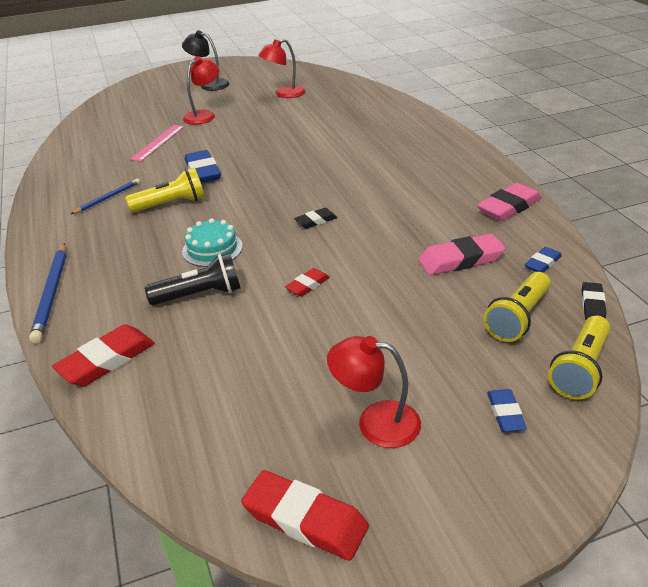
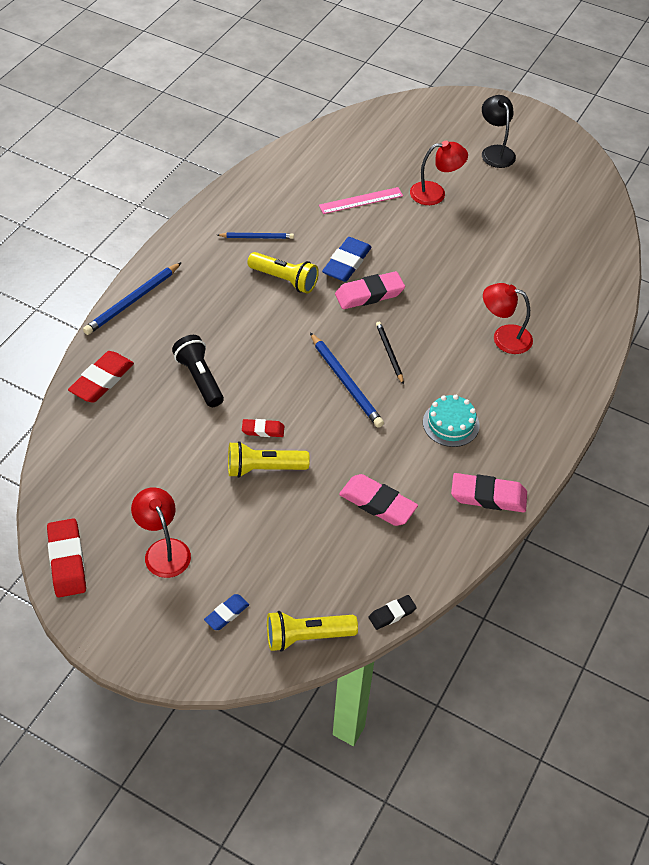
camera: 45 degrees right, 15 degrees up
red eraser [52,325,155,386] -> red eraser turned 60 degrees counterclockwise [68,351,134,403]
black flashlight [145,253,241,305] -> black flashlight turned 150 degrees counterclockwise [172,335,224,407]
turquoise cake [182,218,243,267] -> turquoise cake moved to [423,395,480,447]
red lamp [258,39,305,98] -> red lamp moved to [483,283,533,354]
black eraser [294,208,337,229] -> blue pencil [310,332,384,428]
yellow flashlight [484,272,551,342] -> yellow flashlight moved to [228,441,310,478]
blue eraser [525,247,562,273] -> none
none -> pink eraser [335,271,405,309]
none -> black pencil [376,322,404,385]

